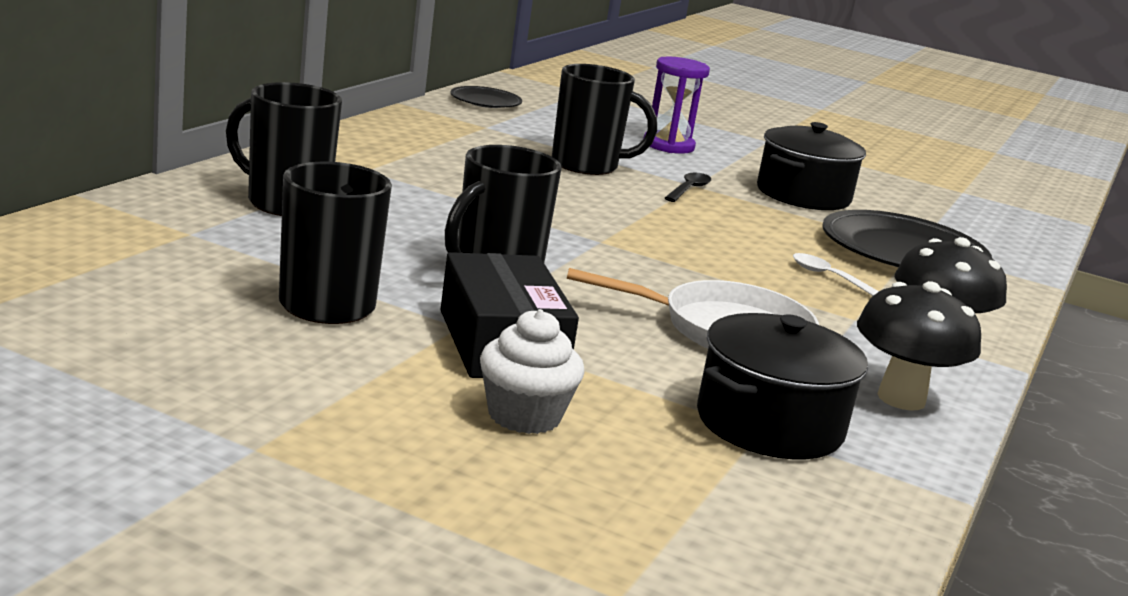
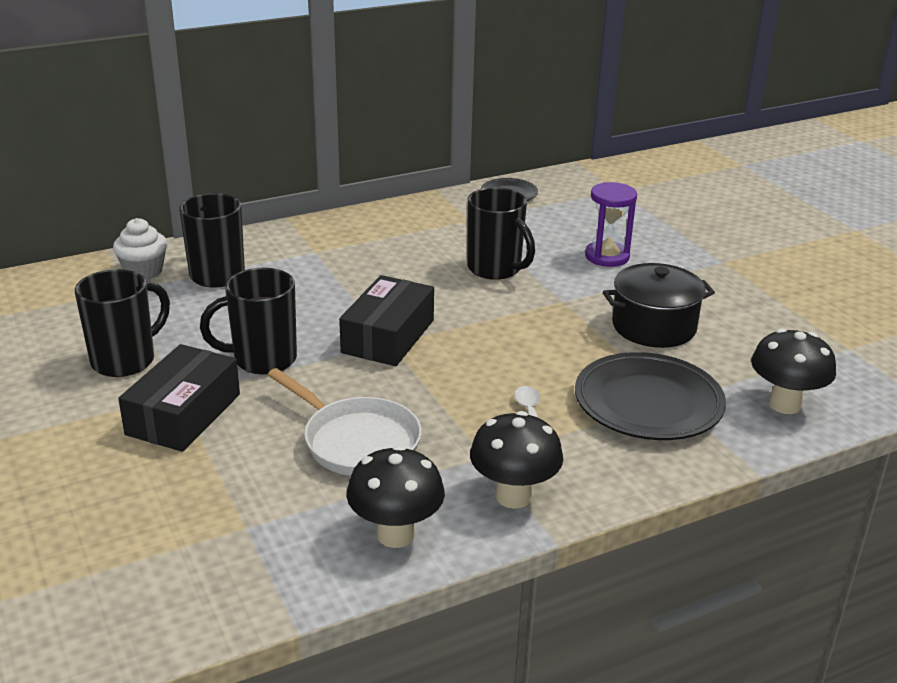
camera: 40 degrees right, 10 degrees up
white cupcake [480,309,585,434] -> white cupcake moved to [113,218,167,280]
black spoon [665,173,711,202] -> none
black pot [697,313,868,459] -> none
none -> black box [339,275,434,366]
none -> black mushroom [751,328,836,414]

